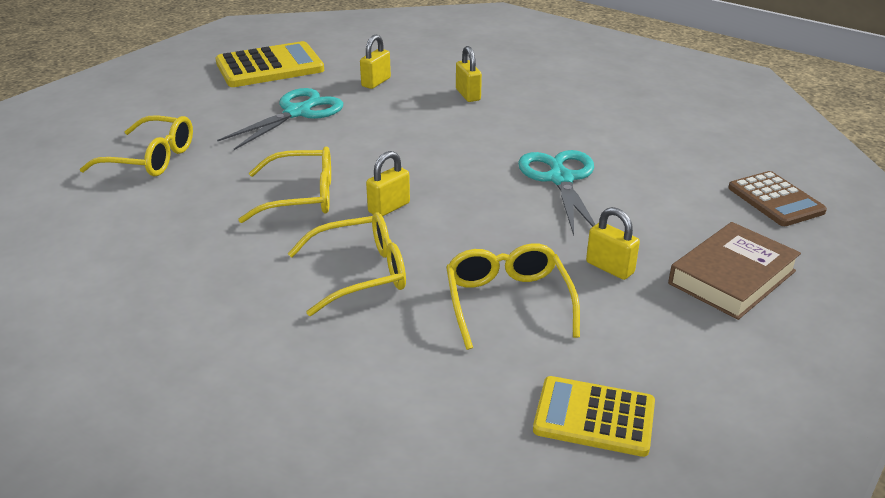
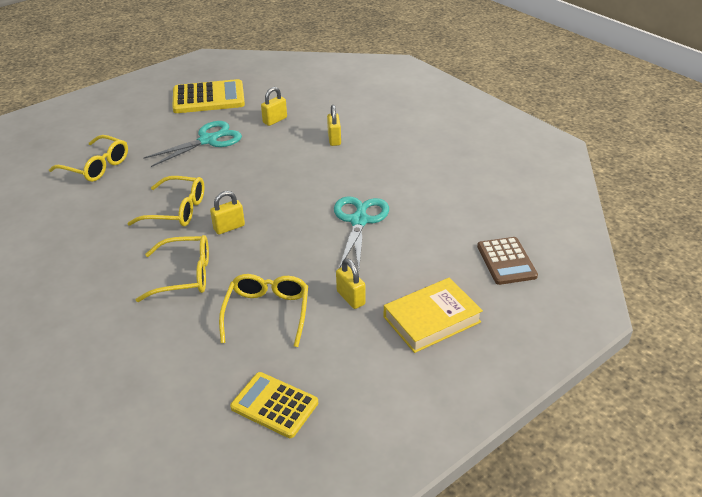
camera: 15 degrees right, 5 degrees up
brown book [668,222,801,320] -> yellow book [384,278,483,353]

